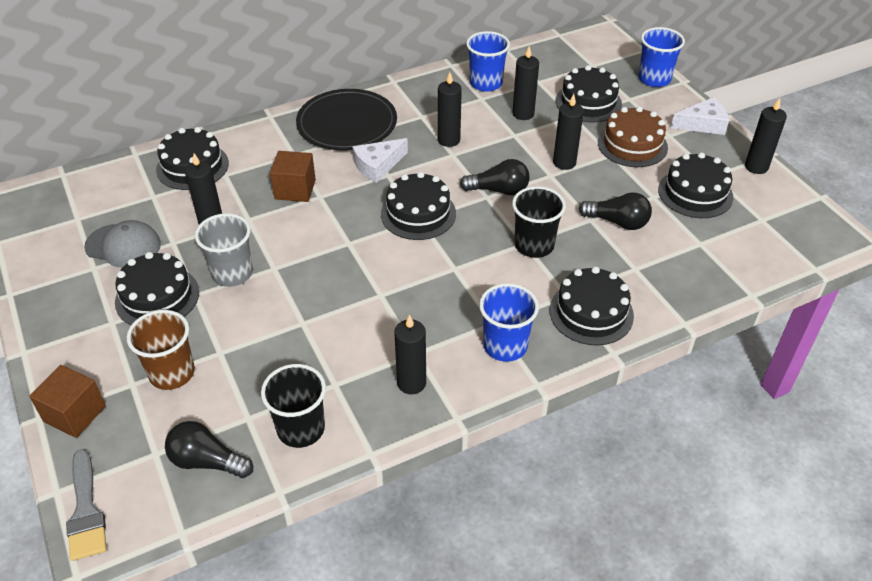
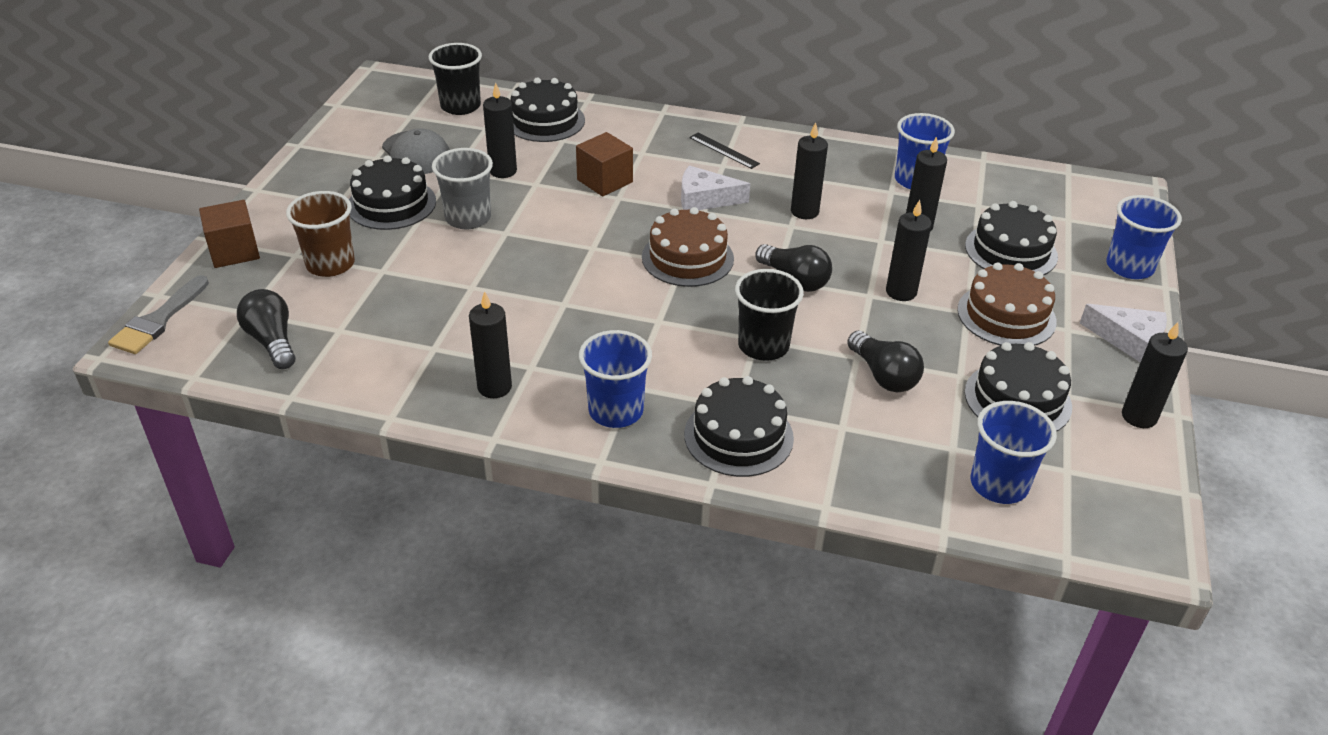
camera: 40 degrees right, 5 degrees down
black cup [261,364,326,448] -> black cup moved to [429,43,482,115]
black plate [296,89,397,151] -> black ruler [689,133,760,169]
black cake [381,172,456,240] -> brown cake [642,207,734,287]
none -> blue cup [971,401,1057,504]

